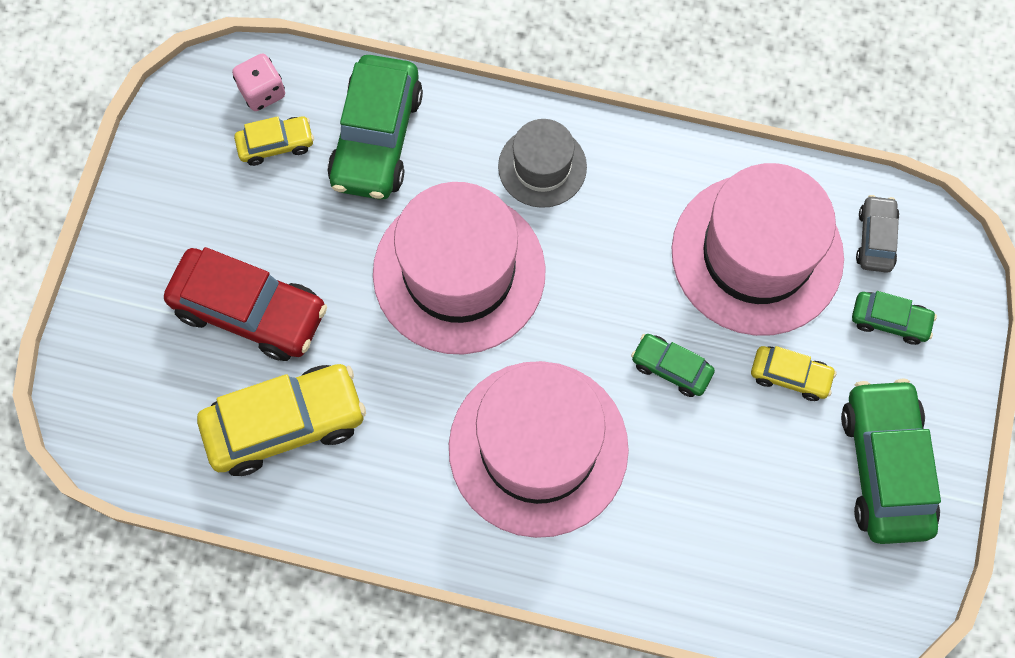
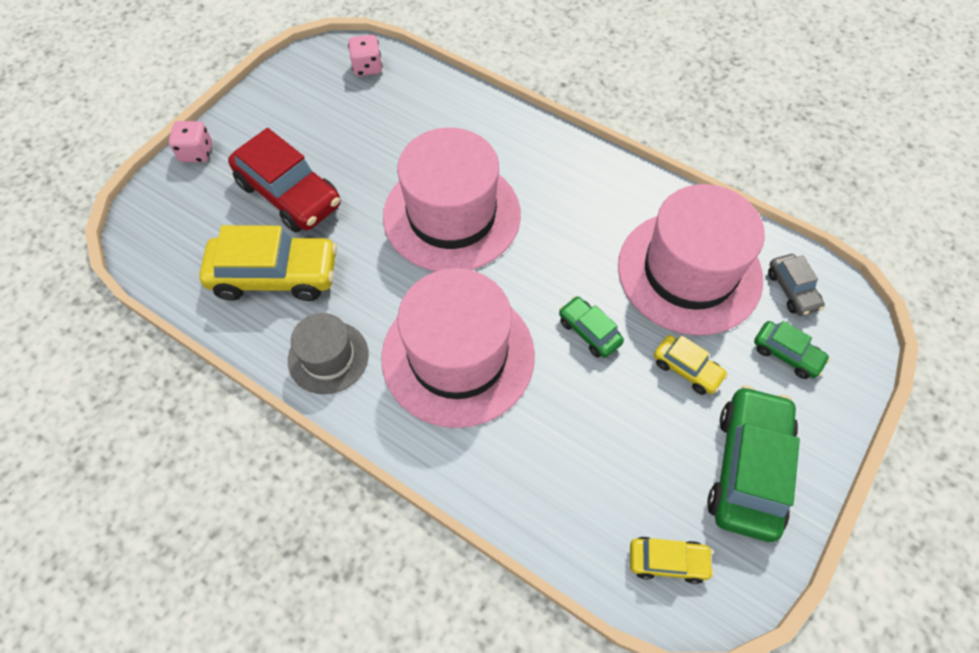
camera: 20 degrees right, 10 degrees down
yellow car [234,116,314,166] -> yellow car moved to [630,537,714,584]
green car [327,55,423,200] -> none
grey hat [498,119,587,208] -> grey hat moved to [288,313,369,394]
grey car [856,195,899,273] -> grey car turned 135 degrees clockwise [768,254,825,316]
none -> pink dice [169,121,212,162]

